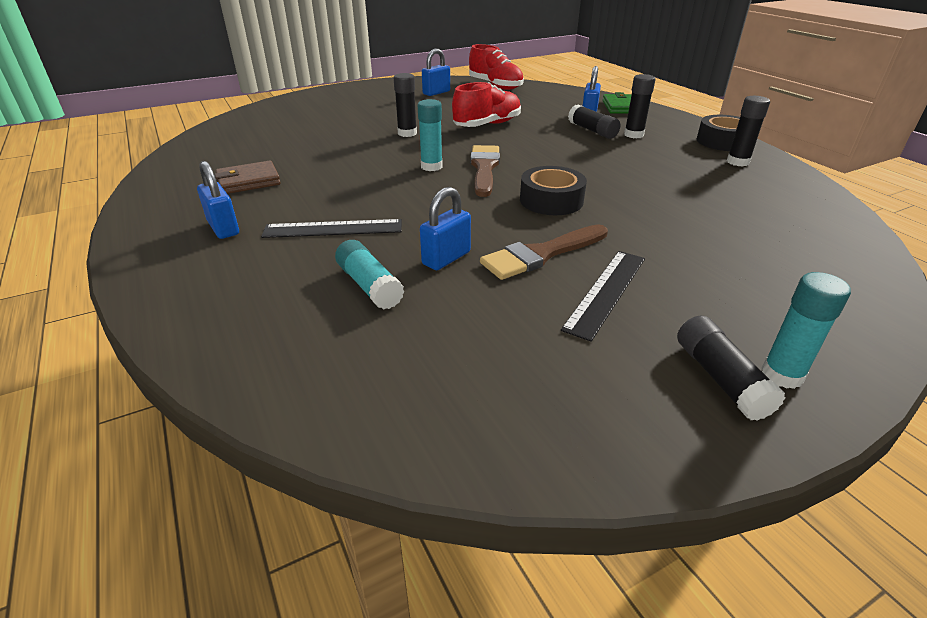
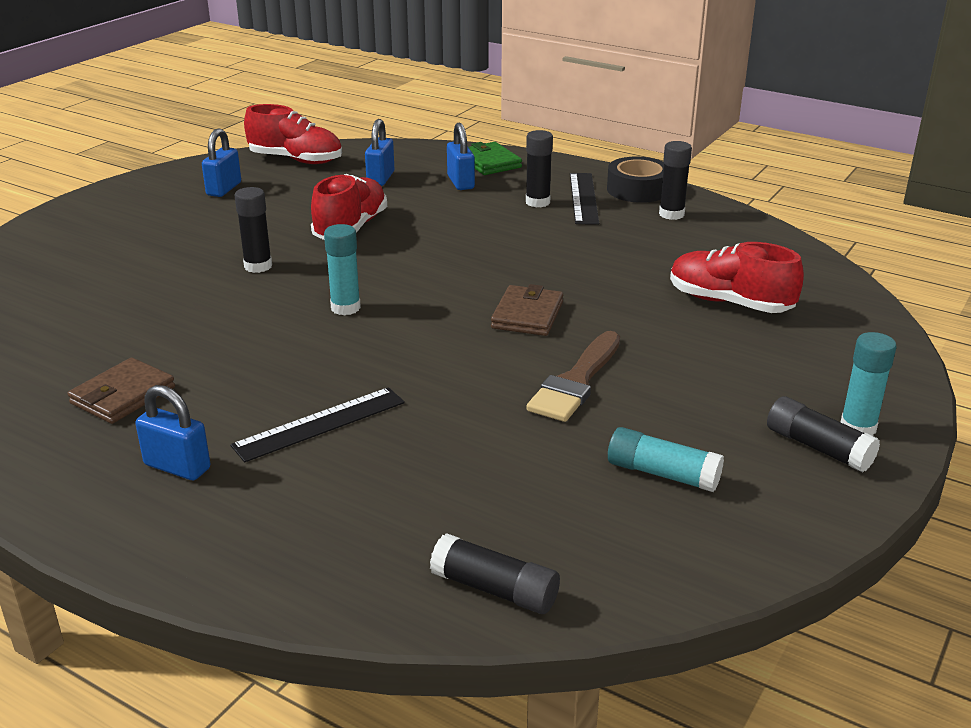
camera: 30 degrees left, 5 degrees down
turquoise glue stick [335,240,405,310] -> turquoise glue stick moved to [608,427,724,492]
blue padlock [420,187,471,270] -> blue padlock moved to [365,119,394,186]
brown brush [470,145,500,197] -> none
black tape [520,166,587,215] -> brown wallet [491,284,563,336]
black ruler [561,251,645,342] -> black ruler moved to [570,173,599,225]
black glue stick [568,104,620,139] -> black glue stick moved to [430,533,560,614]
none -> red shoe [670,242,804,313]

